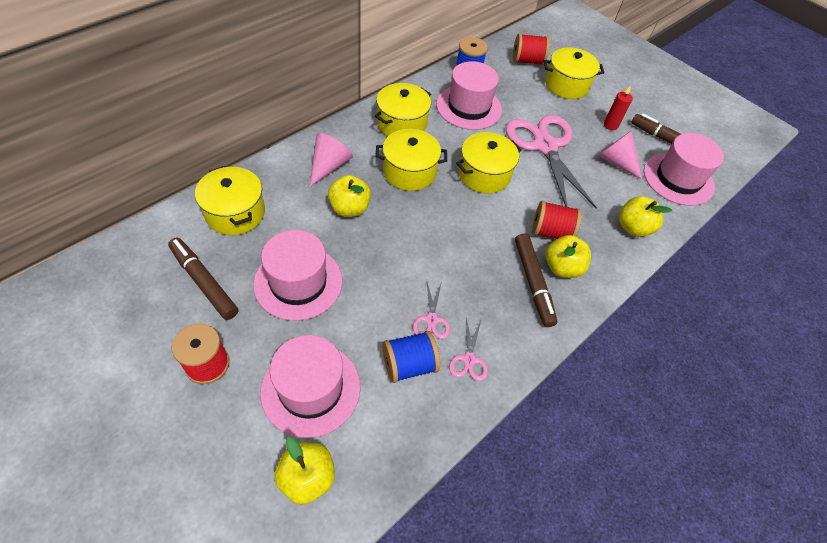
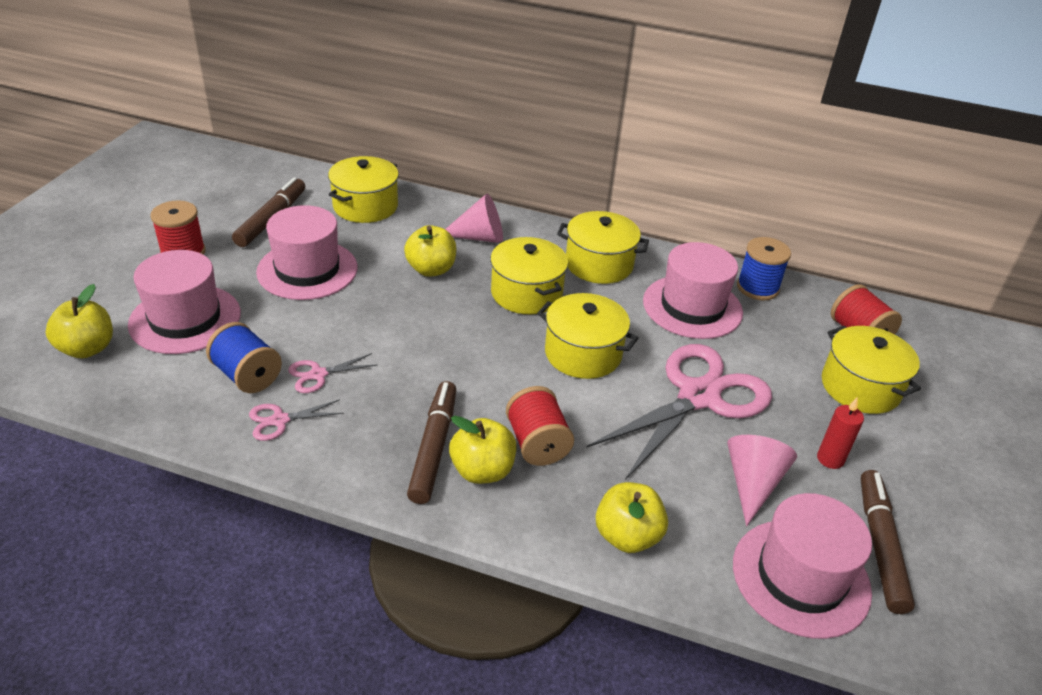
camera: 65 degrees right, 15 degrees down
brown marker [515,233,557,327] -> brown marker turned 135 degrees clockwise [407,381,456,504]

